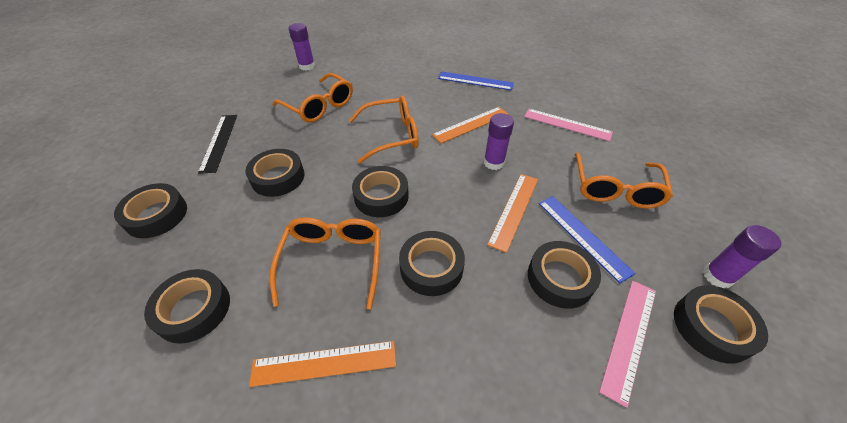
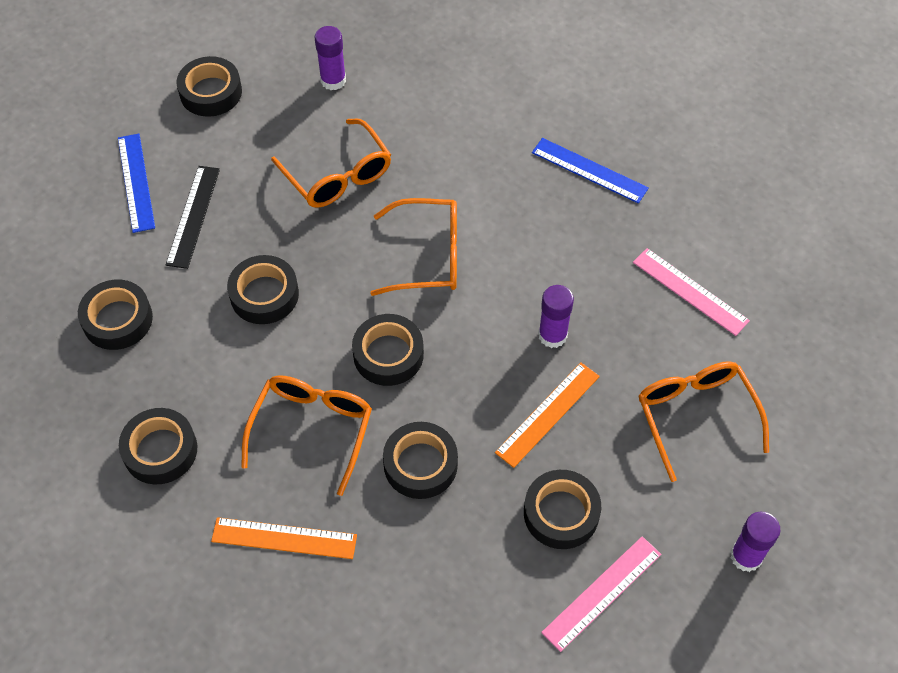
camera: 15 degrees right, 10 degrees up
orange ruler [432,107,509,143] -> none
blue ruler [539,196,635,283] -> blue ruler moved to [118,134,155,233]
orange glasses [575,153,673,209] -> orange glasses turned 135 degrees clockwise [639,361,769,482]
black tape [674,285,768,364] -> black tape moved to [176,56,242,117]

